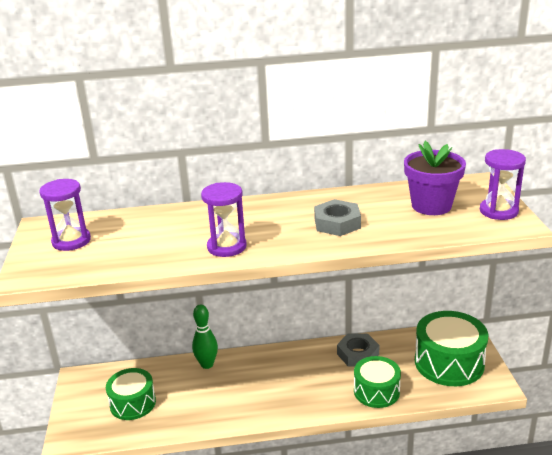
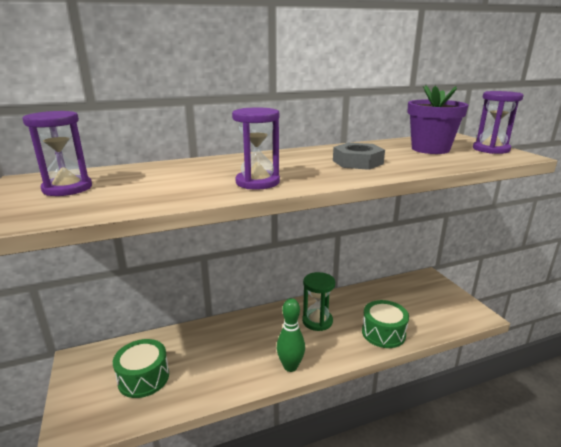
camera: 15 degrees left, 5 degrees down
green bowling pin [192,304,218,369] -> green bowling pin moved to [277,298,305,372]
grey nut [337,334,380,367] -> none
green drum [415,311,488,386] -> none
none -> green hourglass [302,272,335,331]

